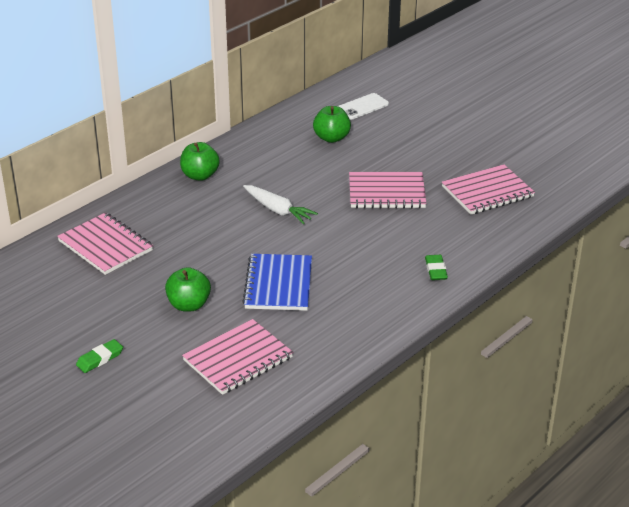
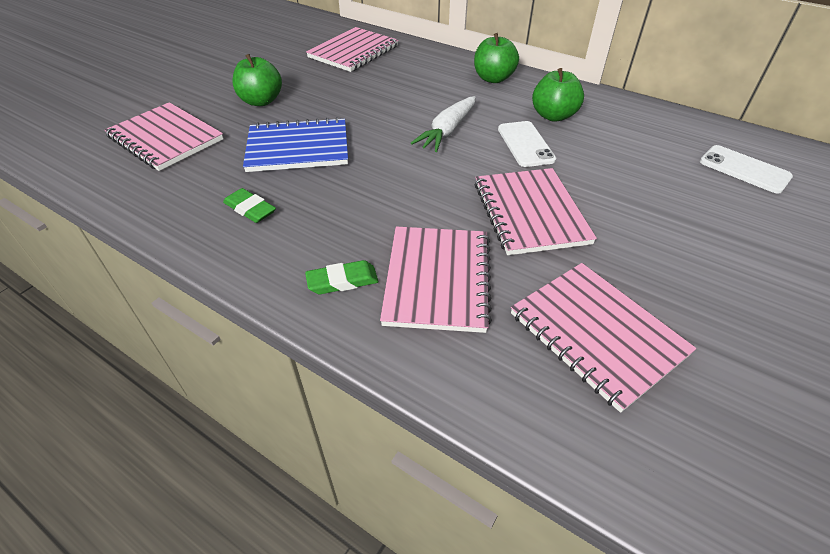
camera: 80 degrees right, 10 degrees up
green eraser [76,339,123,373] -> green eraser moved to [223,188,276,223]
green apple [313,106,351,143] -> green apple moved to [532,68,584,122]
none -> pink notebook [380,226,492,333]
none -> white phone [498,121,556,167]

